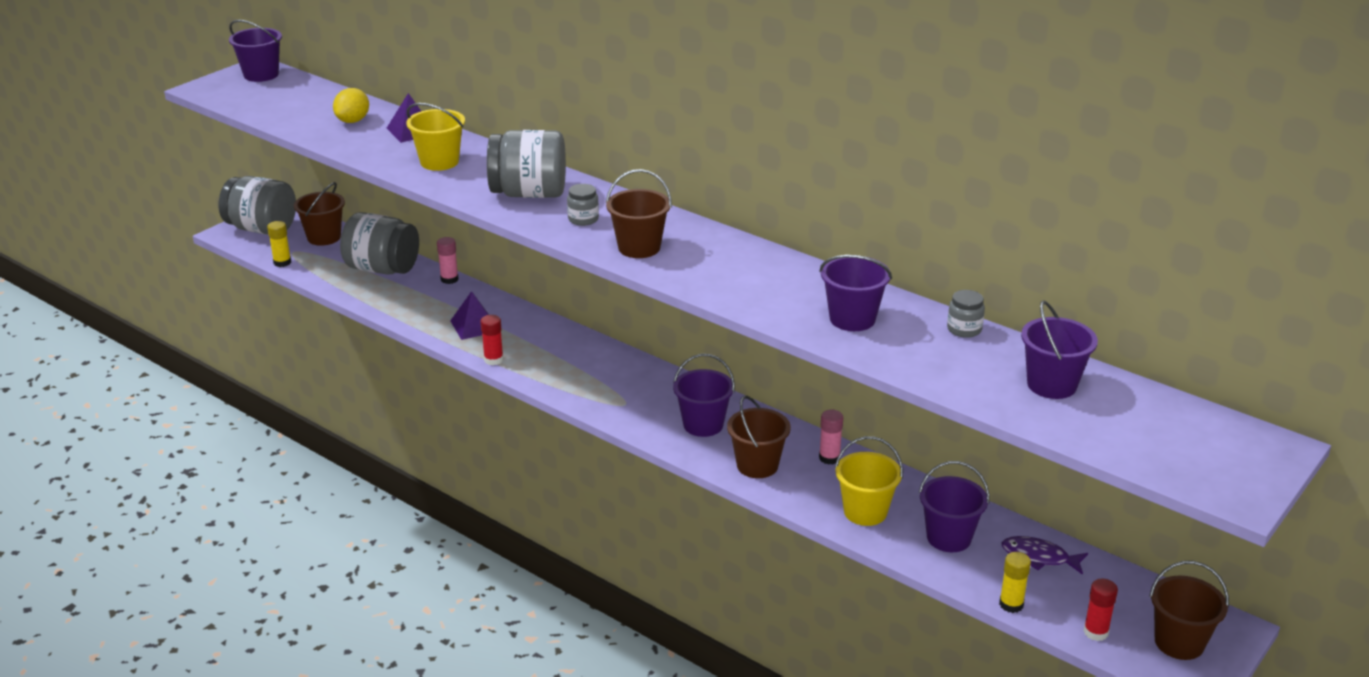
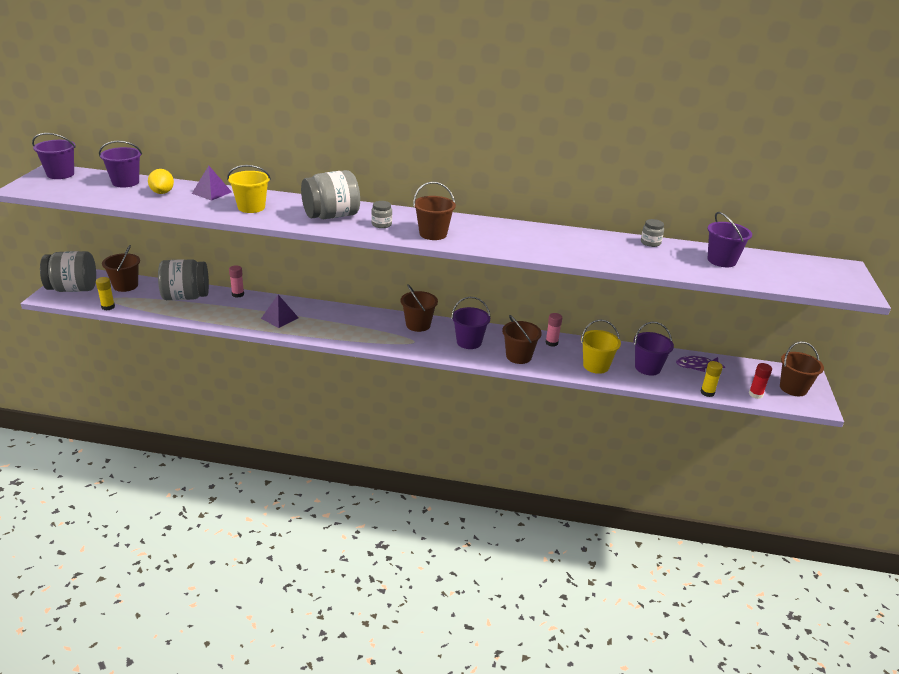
camera: 30 degrees left, 0 degrees up
red glue stick [481,315,504,365] -> none
purple bucket [819,255,892,331] -> purple bucket moved to [99,141,142,187]
none -> brown bucket [401,284,438,332]

